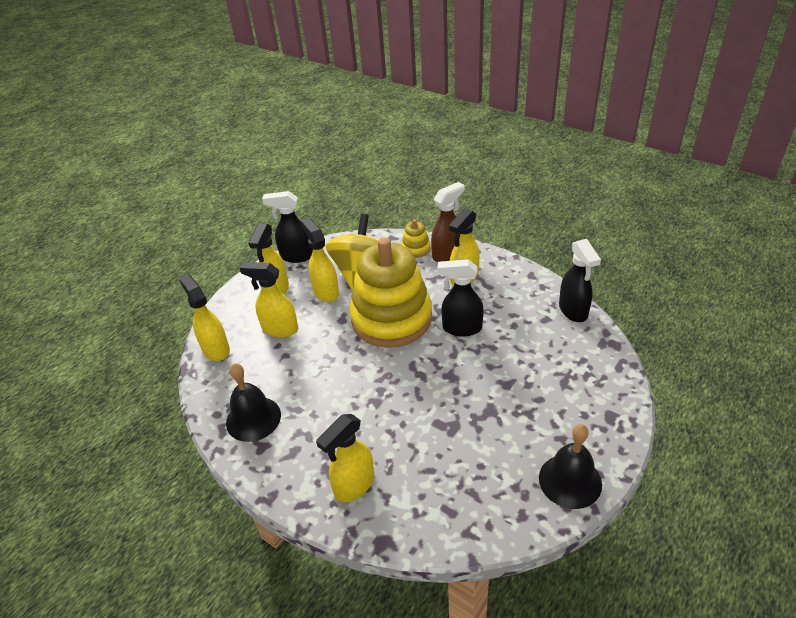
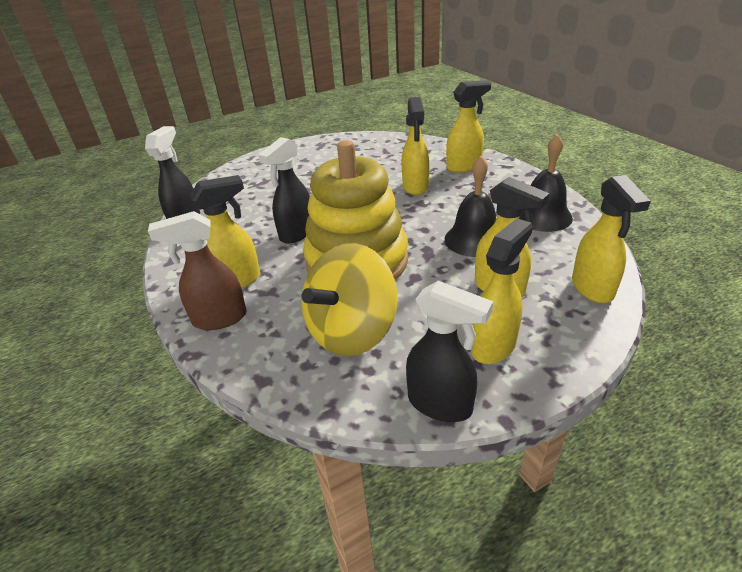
camera: 155 degrees left, 5 degrees down
yellow spray bottle [301,218,339,302] -> yellow spray bottle moved to [402,97,429,195]
yellow stacking toy [401,219,431,258] -> none
black spray bottle [437,259,484,337] -> black spray bottle turned 90 degrees clockwise [258,137,310,244]
black bell [539,424,602,509] -> black bell moved to [445,156,496,257]

